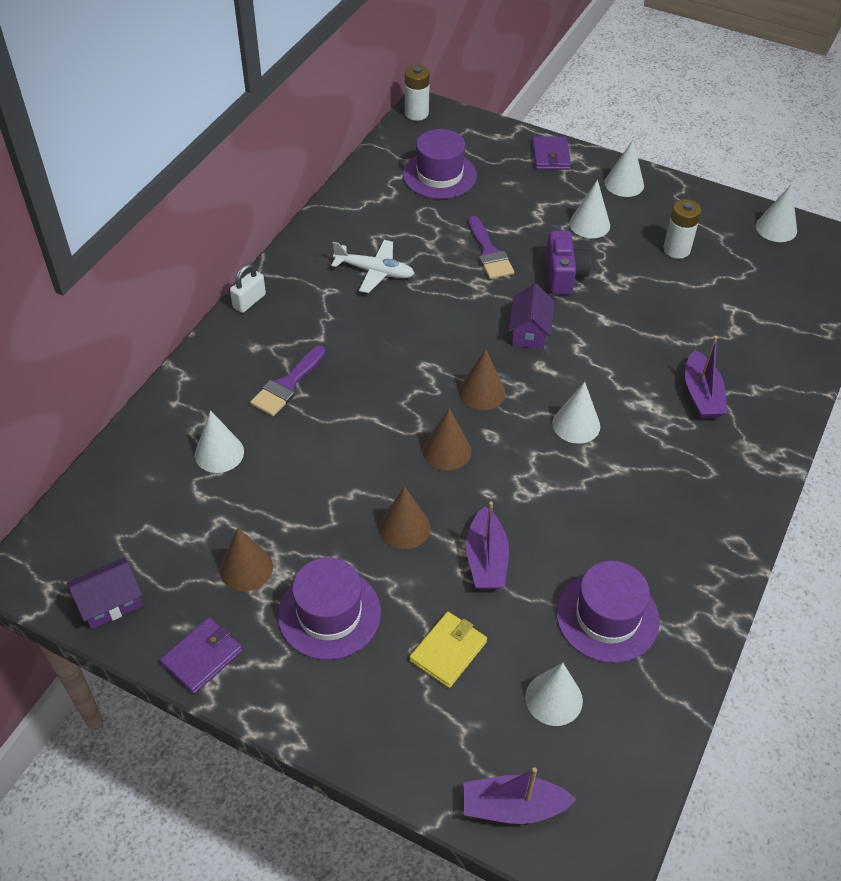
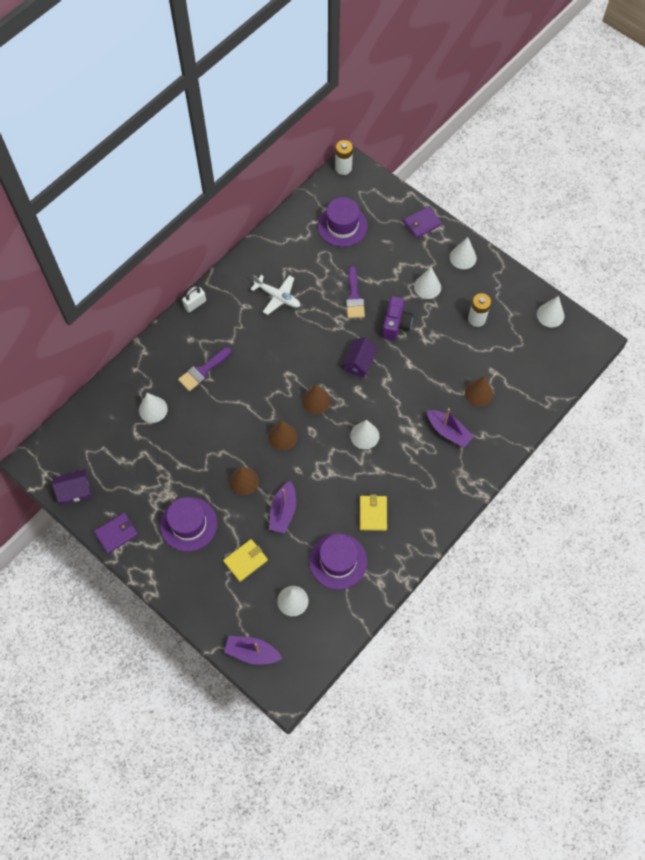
camera: 15 degrees right, 15 degrees up
brown cone [220,528,273,591] -> brown cone moved to [465,376,493,406]
purple wallet [532,136,571,170] -> purple wallet turned 45 degrees clockwise [403,206,442,238]
purple boat [685,336,727,419] -> purple boat turned 60 degrees counterclockwise [427,408,474,447]
none -> yellow wallet [360,494,387,531]

